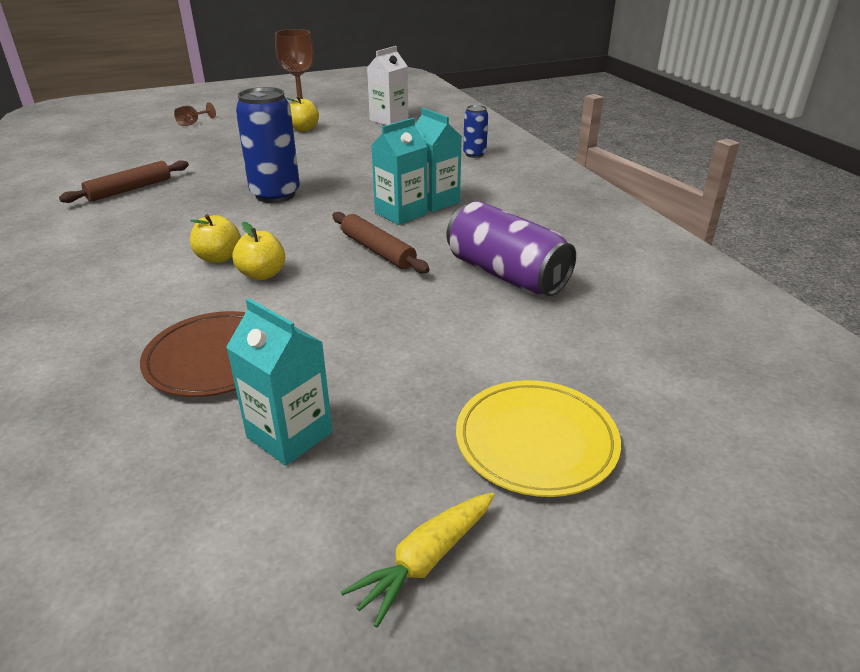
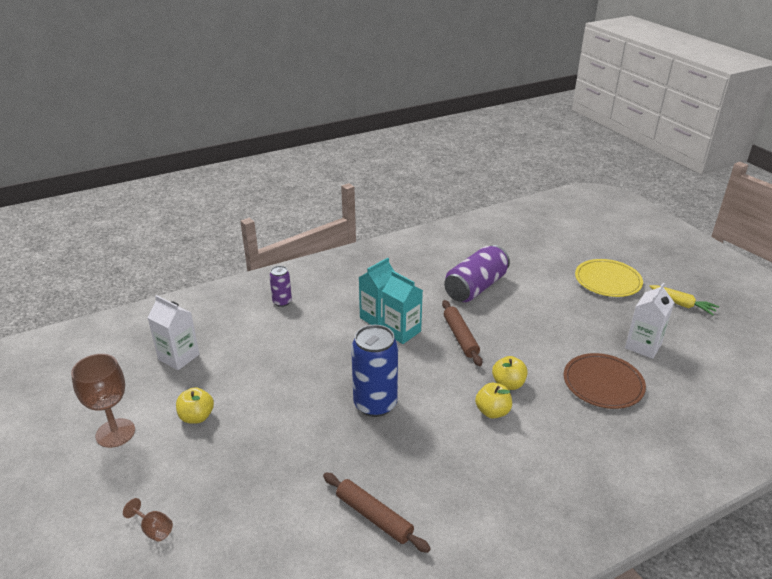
camera: 95 degrees left, 0 degrees up
turquoise carton [226,298,333,466] -> white carton [625,283,674,359]
brown rolling pin [332,212,430,274] -> brown rolling pin turned 60 degrees counterclockwise [442,300,482,366]
blue can [463,105,488,158] -> purple can [269,266,292,307]

